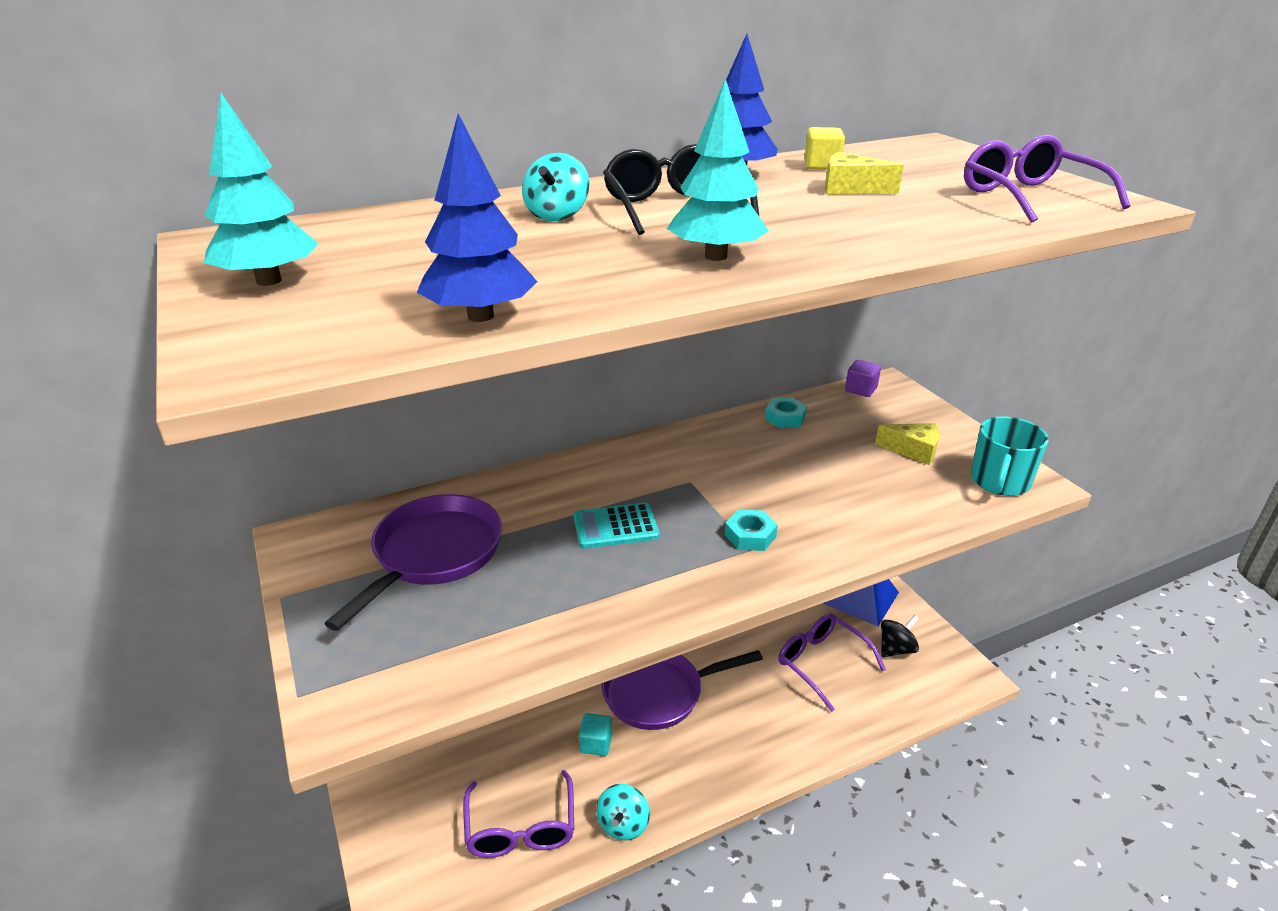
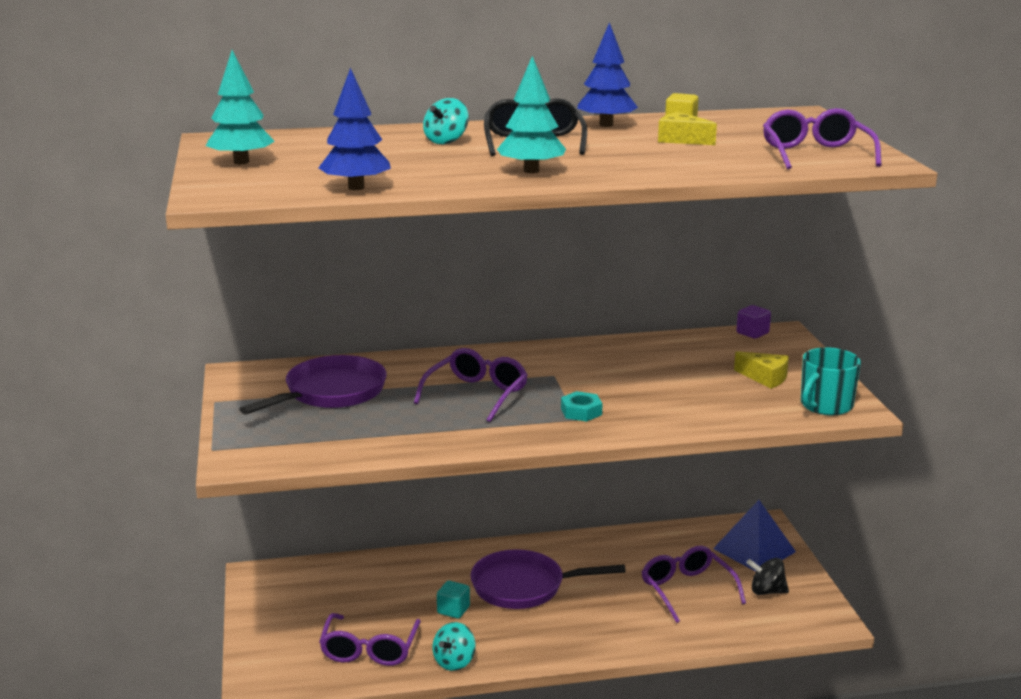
camera: 15 degrees right, 10 degrees down
turquoise calculator [574,503,659,549] -> purple glasses [414,348,528,422]
turquoise nut [765,397,807,428] -> none
black spinning top [881,615,919,658] -> black spinning top turned 150 degrees counterclockwise [746,558,789,595]

